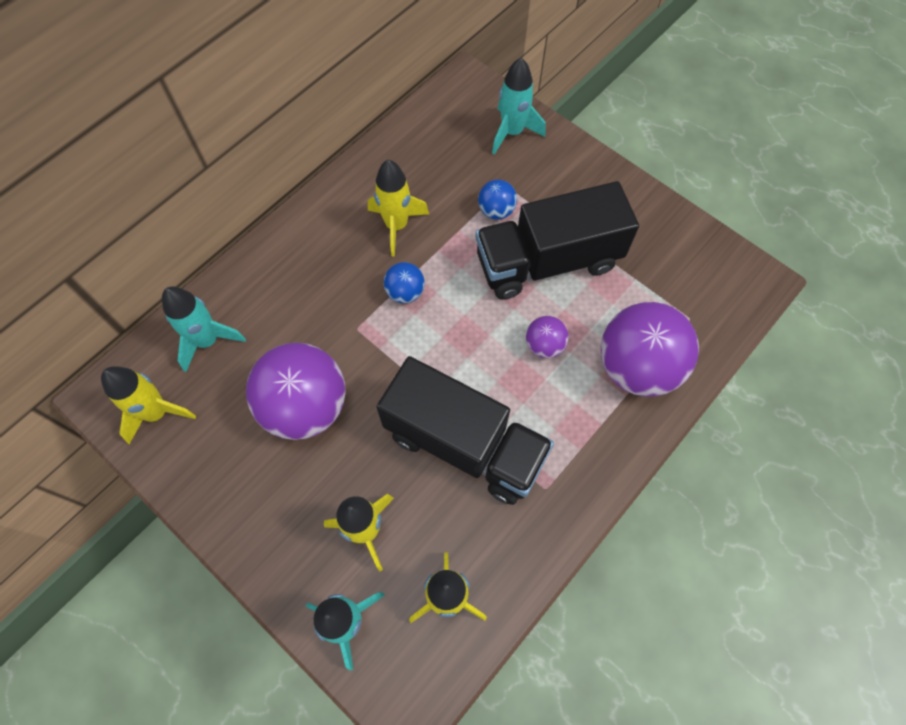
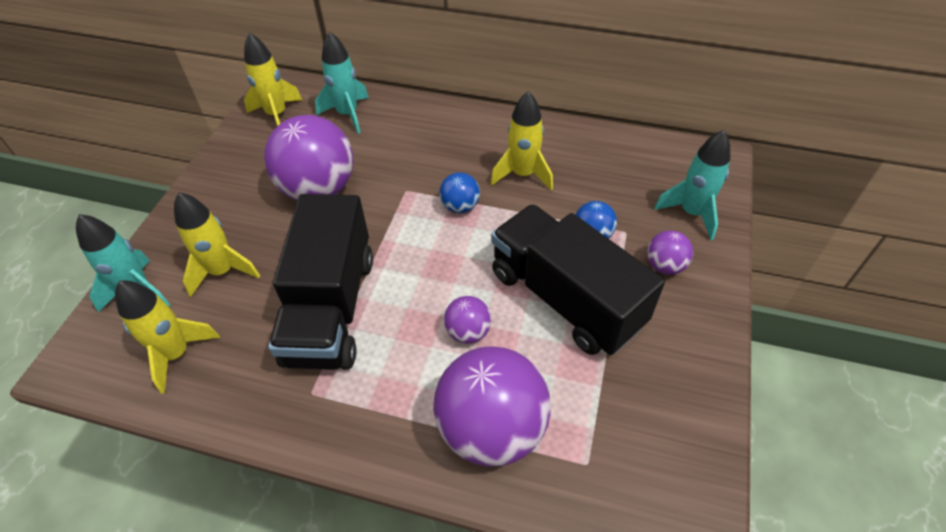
camera: 65 degrees right, 15 degrees down
none -> purple ball [647,230,693,275]

